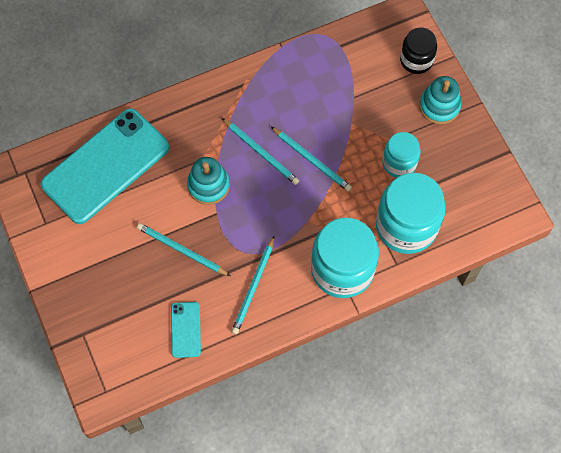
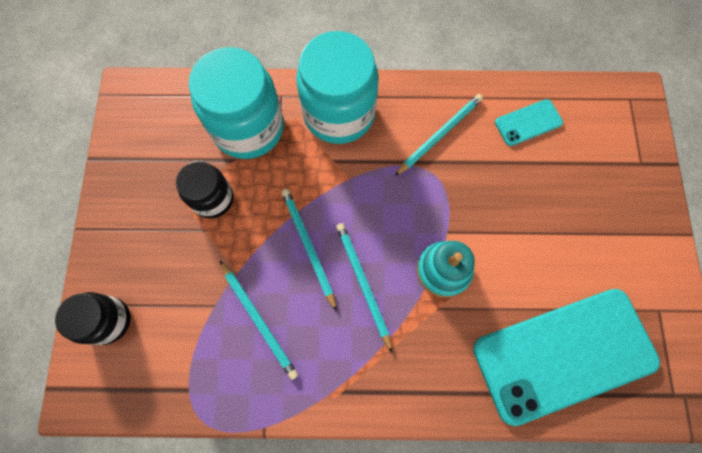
camera: 155 degrees left, 5 degrees up
turquoise pencil [137,223,230,276] -> turquoise pencil moved to [220,261,298,380]
turquoise phone [171,302,201,358] -> turquoise phone turned 45 degrees clockwise [495,99,563,146]
turquoise jar [382,132,421,178] -> black jar [176,161,234,218]
turquoise stacking toy [419,76,461,124] -> none

